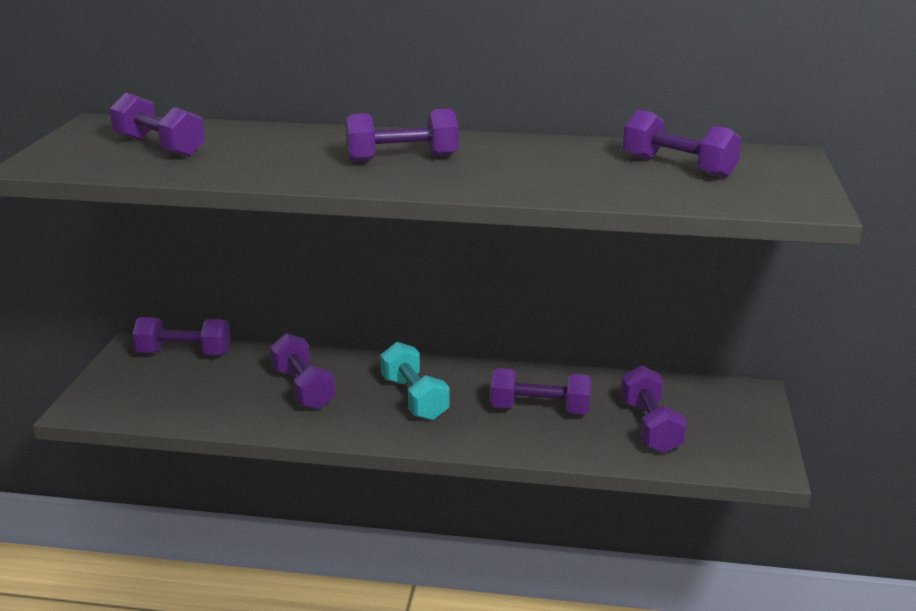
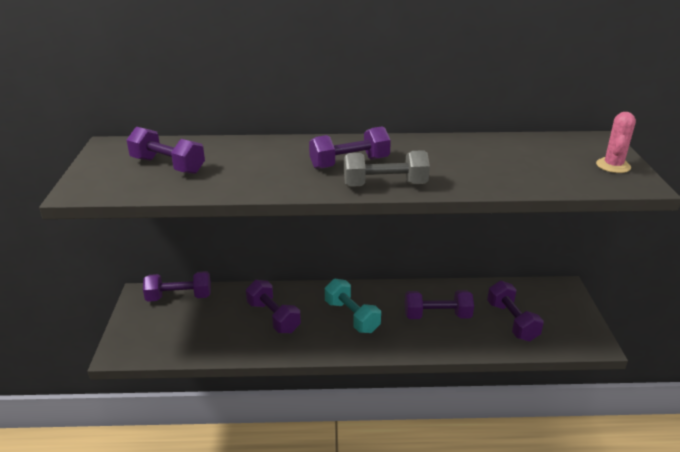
camera: 10 degrees left, 5 degrees up
purple dumbbell [623,110,742,179] -> none
none -> grey dumbbell [344,150,430,187]
none -> pink cactus [596,112,636,173]

